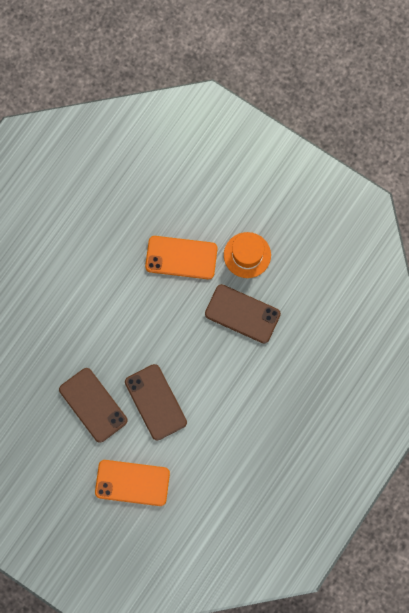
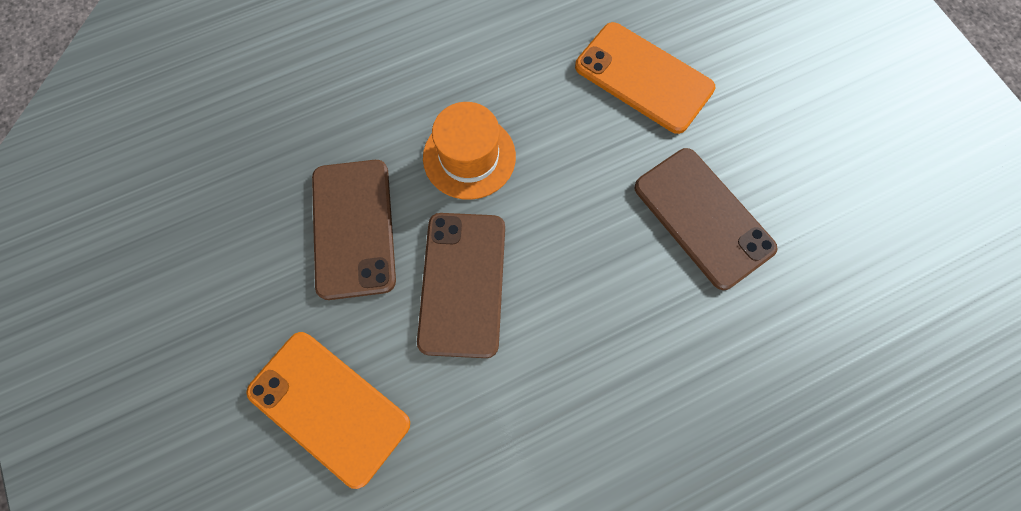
camera: 30 degrees right, 5 degrees down
orange hat [224,232,271,278] -> orange hat moved to [423,102,516,200]

